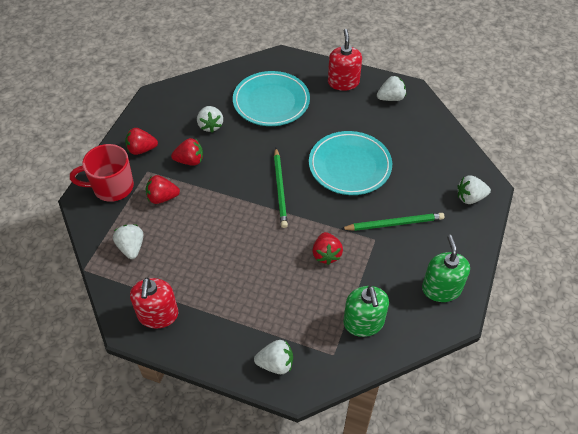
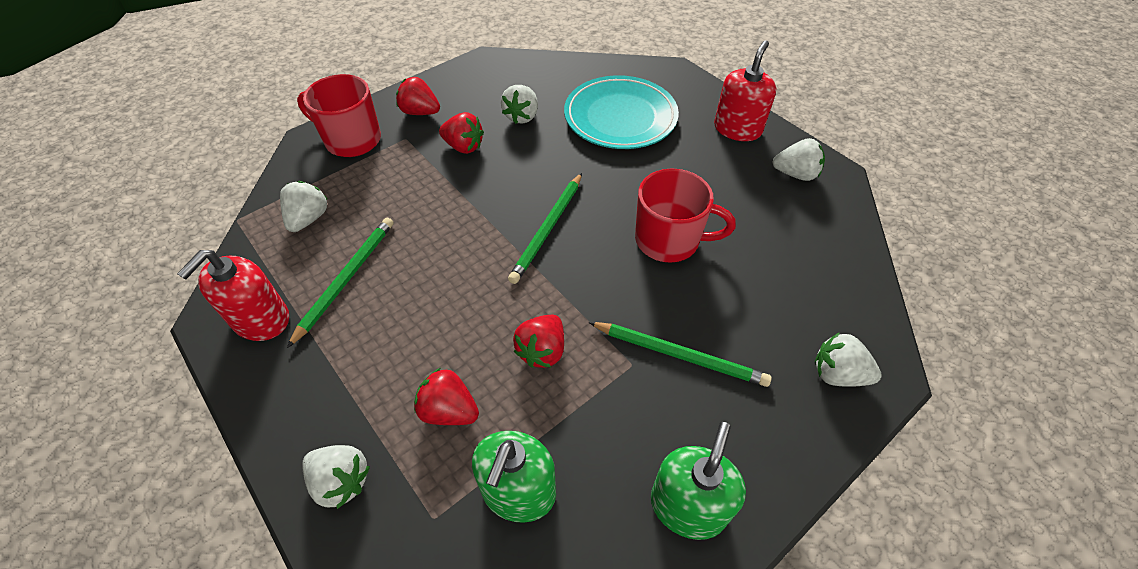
camera: 30 degrees right, 0 degrees up
red strawberry [146,175,180,204] -> red strawberry moved to [414,368,479,425]
turquoise plate [309,131,392,195] -> red mug [635,169,736,263]
none -> green pencil [287,218,394,348]

